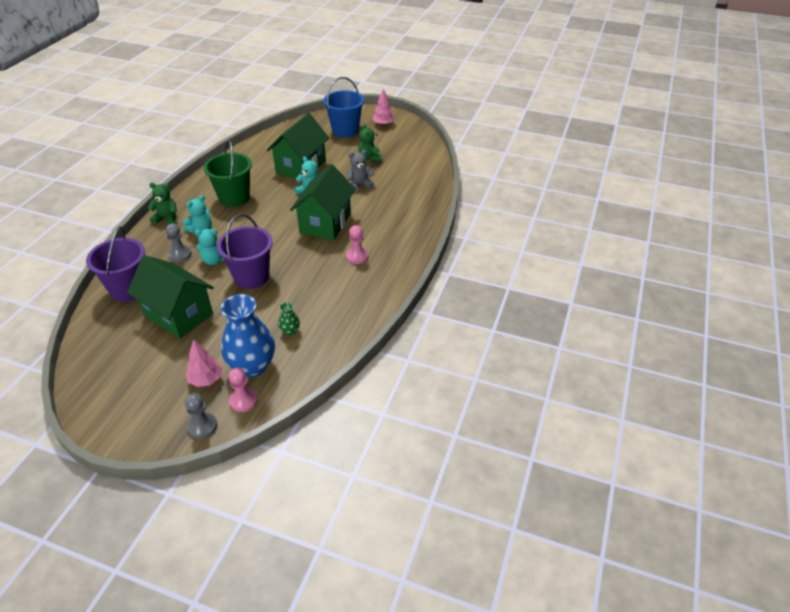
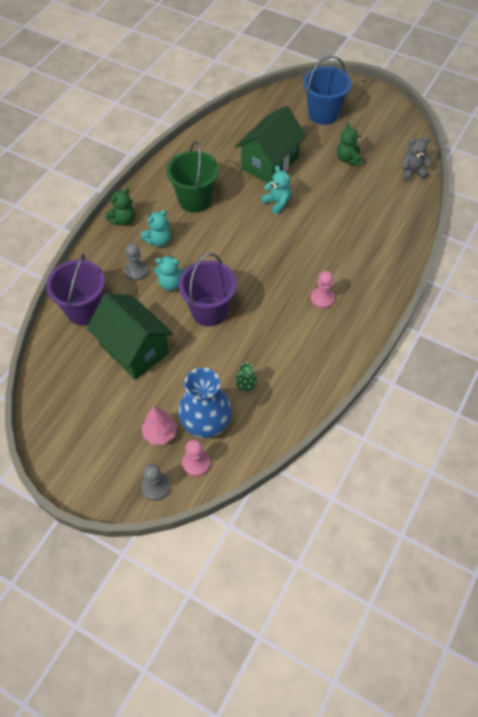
camera: 10 degrees right, 15 degrees up
green teddy bear [148,183,177,225] -> green teddy bear turned 120 degrees clockwise [105,188,135,225]
green house [290,164,355,240] -> none
grey teddy bear [347,150,374,192] -> grey teddy bear moved to [402,137,432,181]
pink tree [373,89,395,126] -> none

